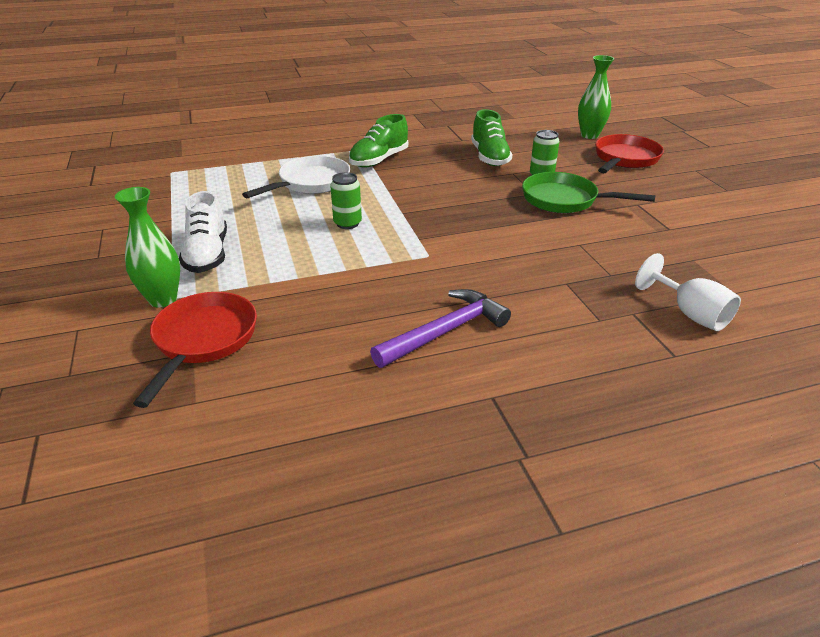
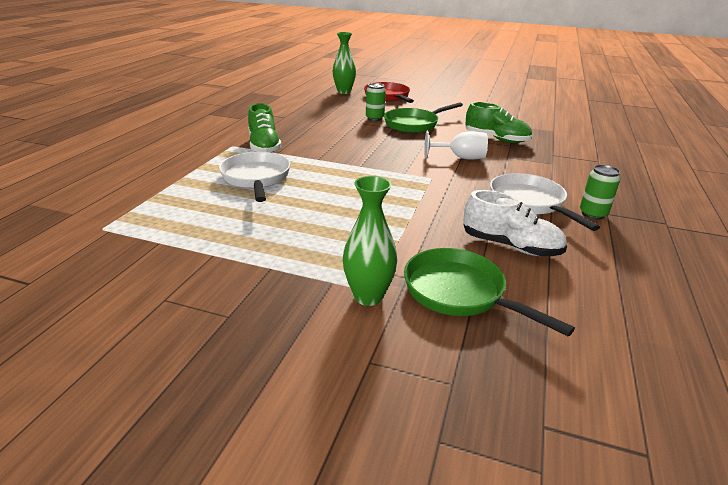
camera: 55 degrees left, 5 degrees down
red pan [133,292,257,408] -> green pan [404,248,575,336]
white shoe [179,191,227,273] -> white shoe moved to [463,190,567,256]
green can [330,172,362,229] -> green can moved to [580,165,620,220]
purple hammer [370,289,511,368] -> white pan [490,173,600,231]
green shoe [471,109,513,166] -> green shoe moved to [465,102,532,143]
white goblet [635,253,741,331] -> white goblet moved to [424,131,488,160]

